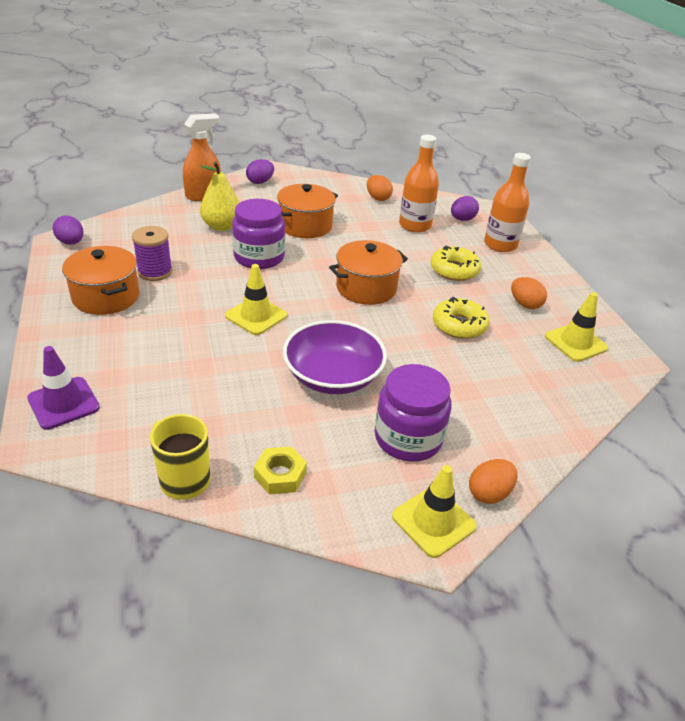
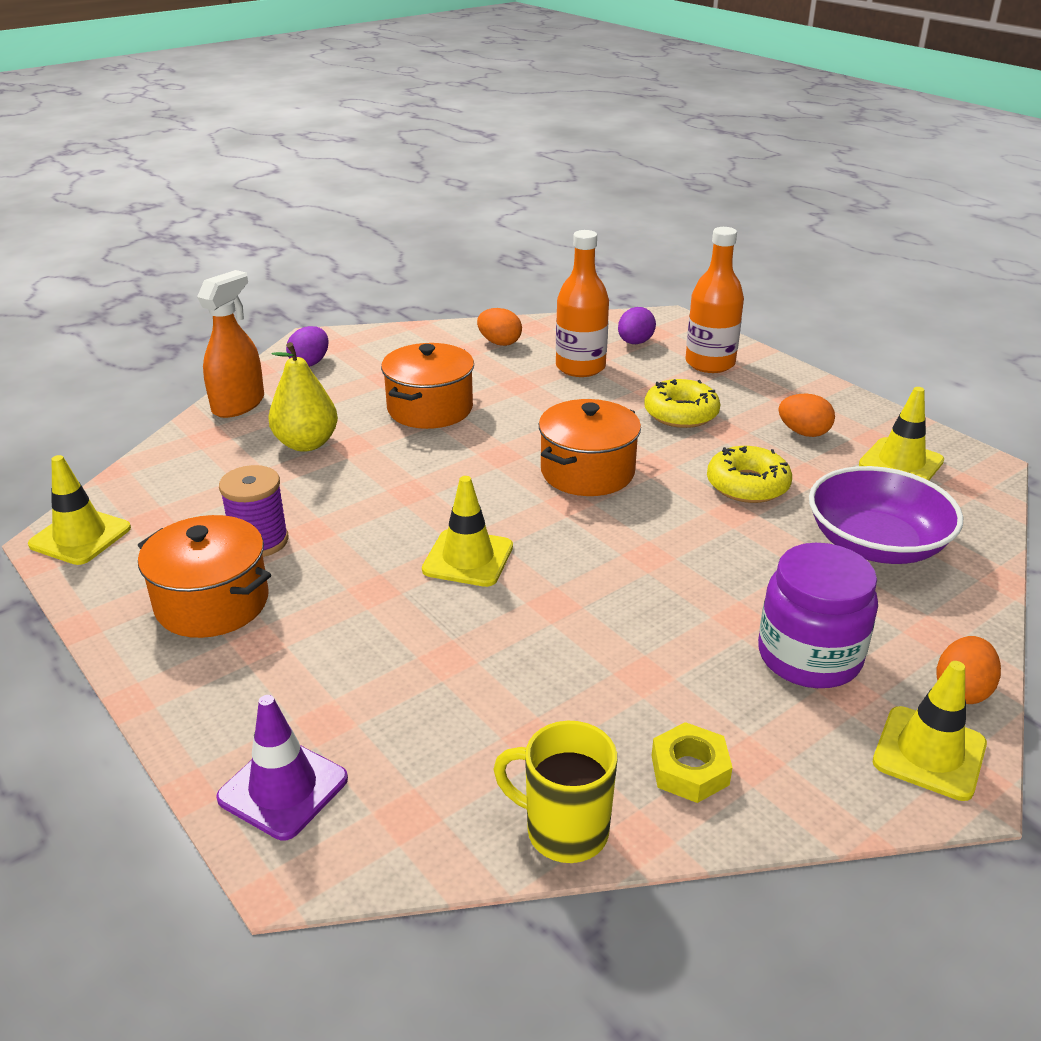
camera: 20 degrees left, 5 degrees down
purple egg [53,215,83,245] -> yellow traffic cone [28,455,131,565]
purple jar [232,199,285,269] -> none
purple bowl [283,320,387,394] -> purple bowl moved to [809,466,963,564]

